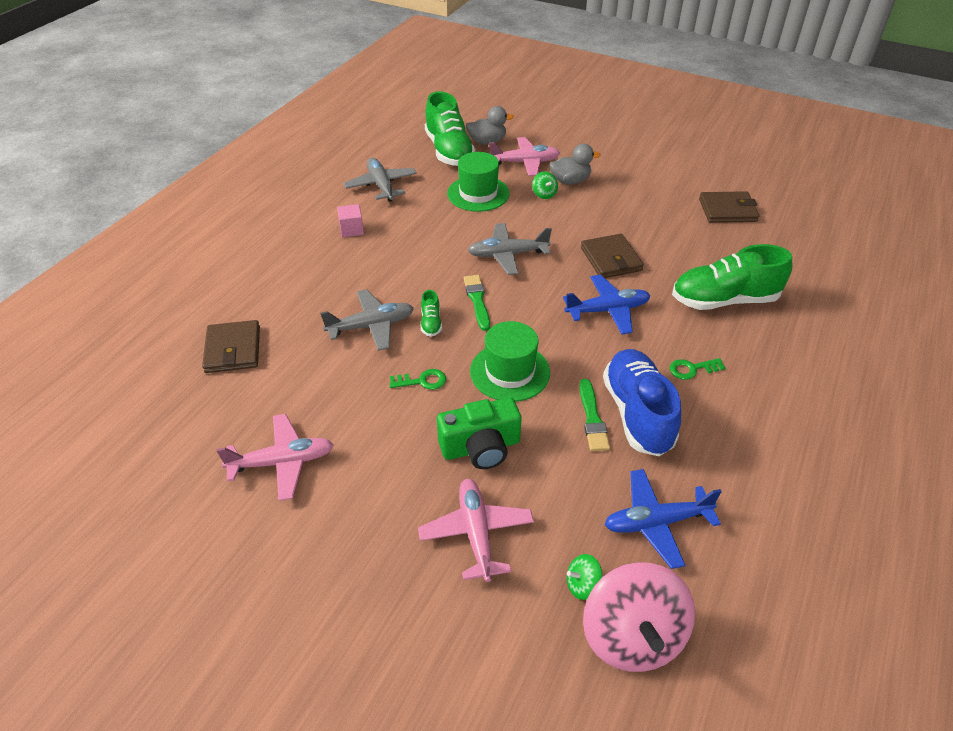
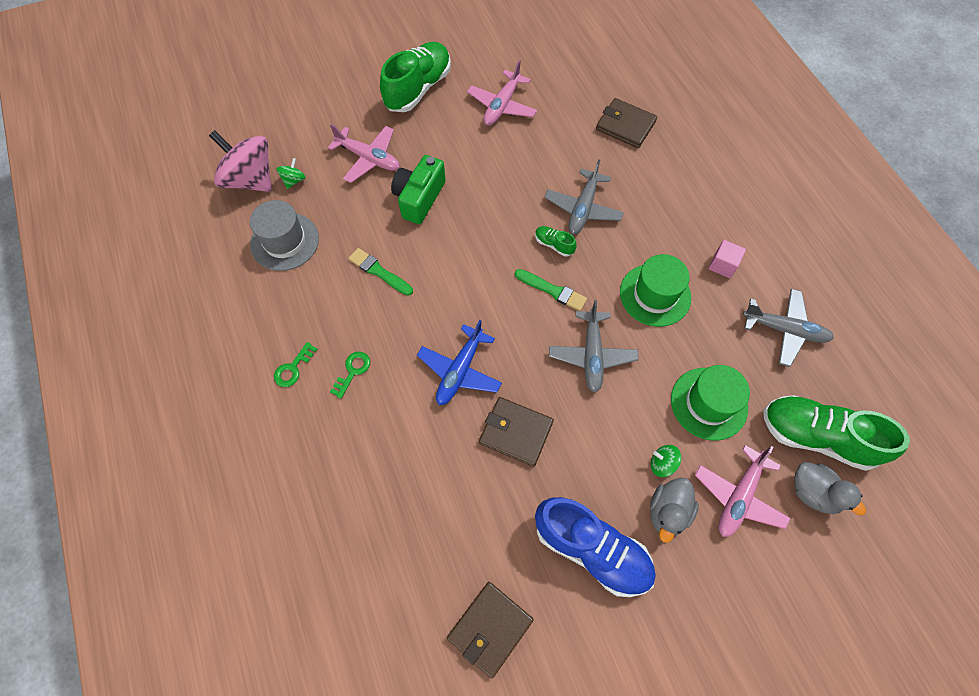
camera: 130 degrees right, 20 degrees up
green key [389,369,446,390] -> green key moved to [274,342,317,387]
grey duck [466,106,514,145] -> grey duck turned 75 degrees counterclockwise [794,462,866,515]
grey plane [468,223,552,275] -> grey plane turned 150 degrees clockwise [549,300,639,393]
green hat [470,321,550,402] -> green hat moved to [620,254,691,327]
blue shoe [603,349,681,456] -> blue shoe moved to [535,497,656,597]
blue plane [605,469,722,569] -> grey hat [250,200,319,271]
green shoe [672,244,792,310] -> green shoe moved to [380,42,451,112]

